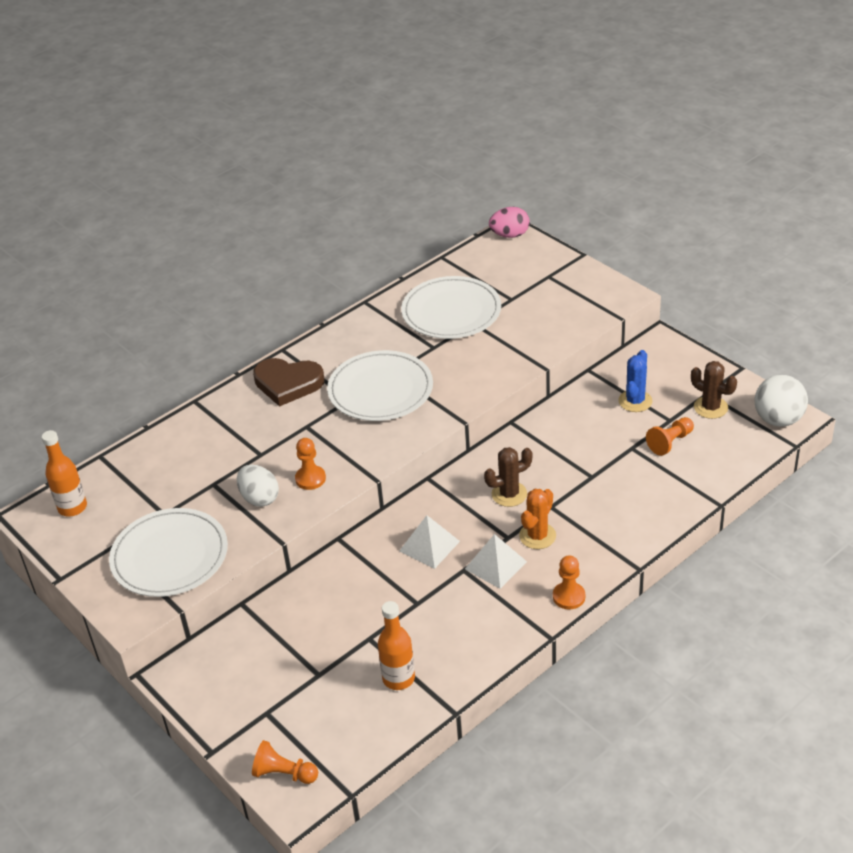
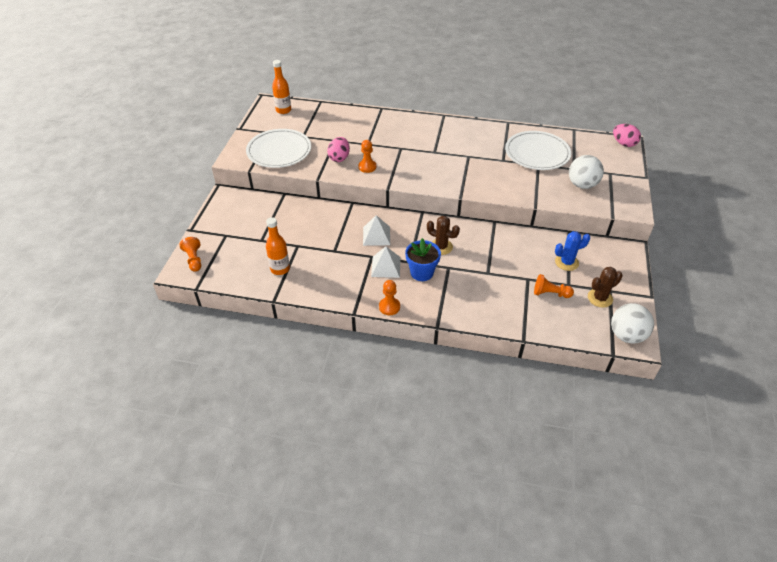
camera: 50 degrees right, 5 degrees up
white egg [237,465,279,507] -> pink egg [327,137,350,162]
brown heart [253,358,324,407] -> none
white plate [327,350,433,421] -> none
orange cactus [519,489,556,549] -> blue flower pot [405,238,441,281]
brown cactus [691,361,737,419] -> brown cactus turned 60 degrees clockwise [588,267,623,308]
none -> white ball [569,155,604,189]

